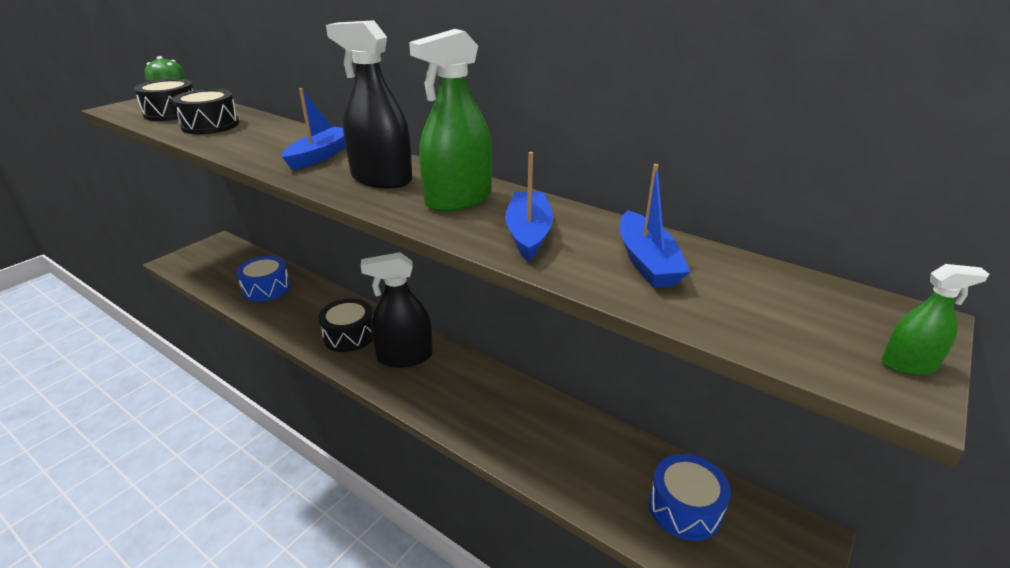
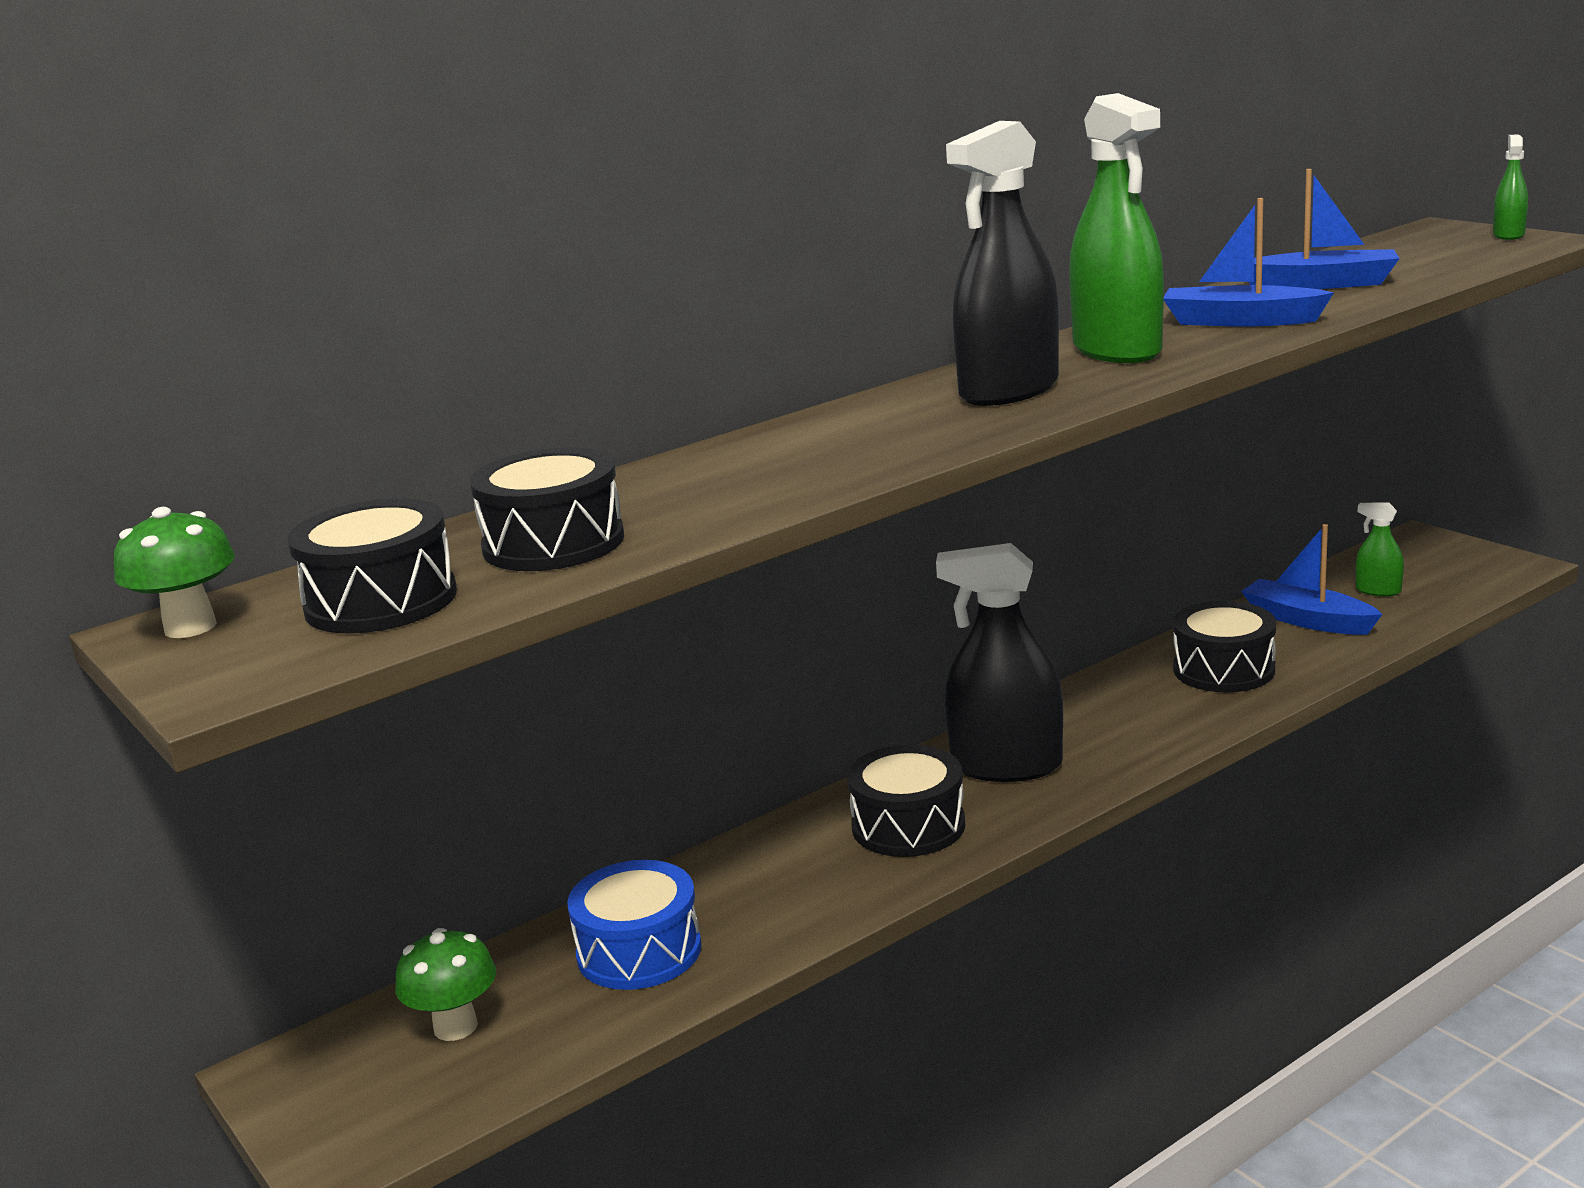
camera: 70 degrees left, 10 degrees down
blue boat [282,88,346,170] -> blue boat moved to [1241,524,1382,635]
black spray bottle [361,252,433,368] -> black spray bottle turned 90 degrees clockwise [936,543,1063,782]
blue drum [649,454,731,541] -> green spray bottle [1356,502,1404,596]
none -> green mushroom [395,928,496,1041]
none -> black drum [1173,601,1276,692]

